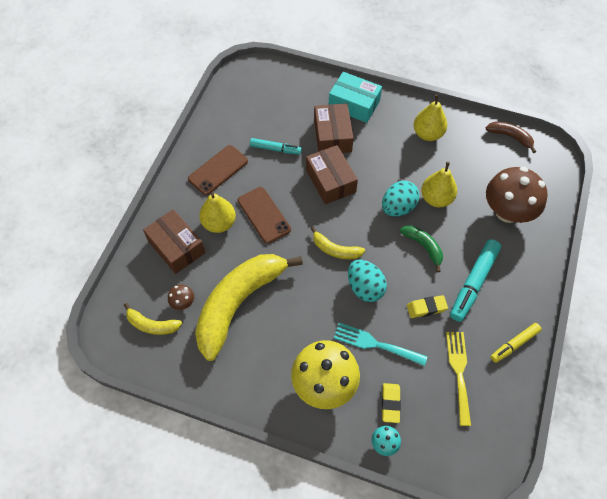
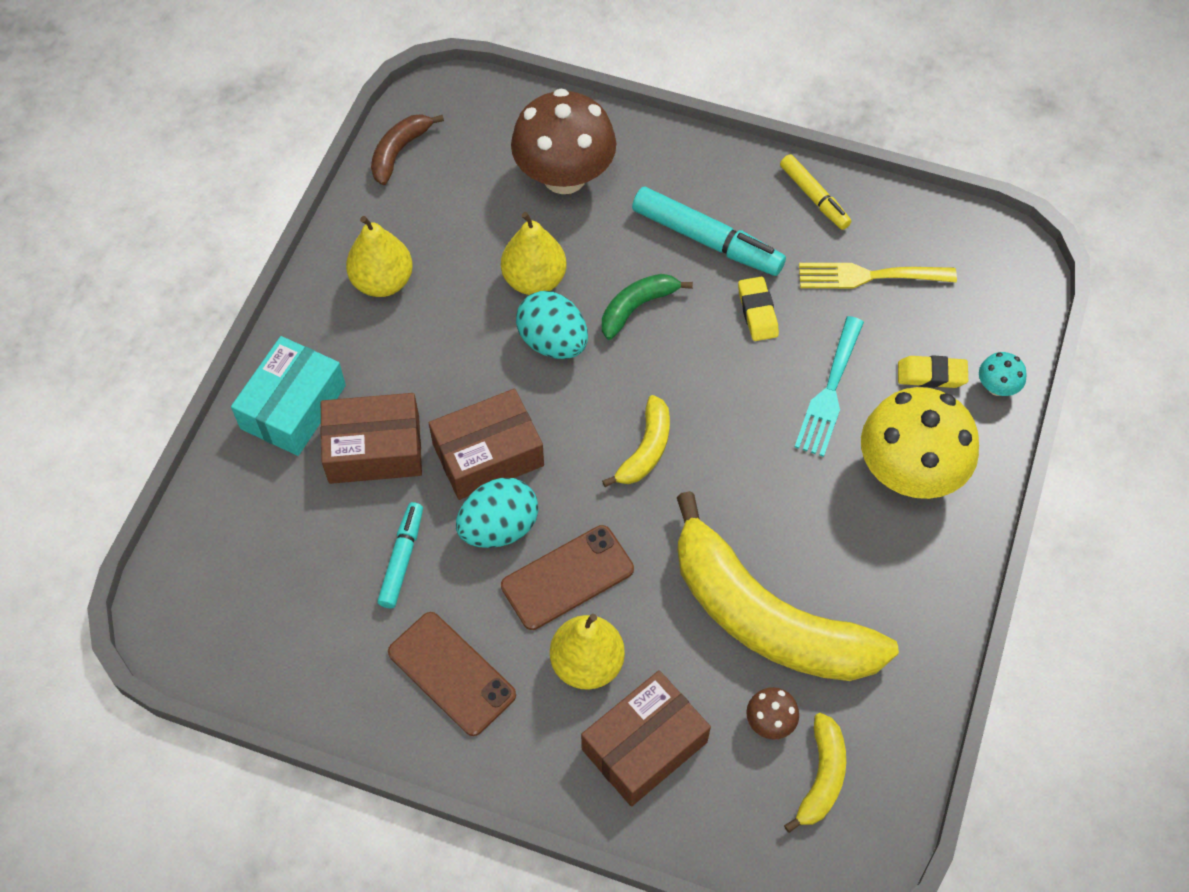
camera: 90 degrees left, 0 degrees up
turquoise egg [348,259,387,302] -> turquoise egg moved to [456,478,539,548]

